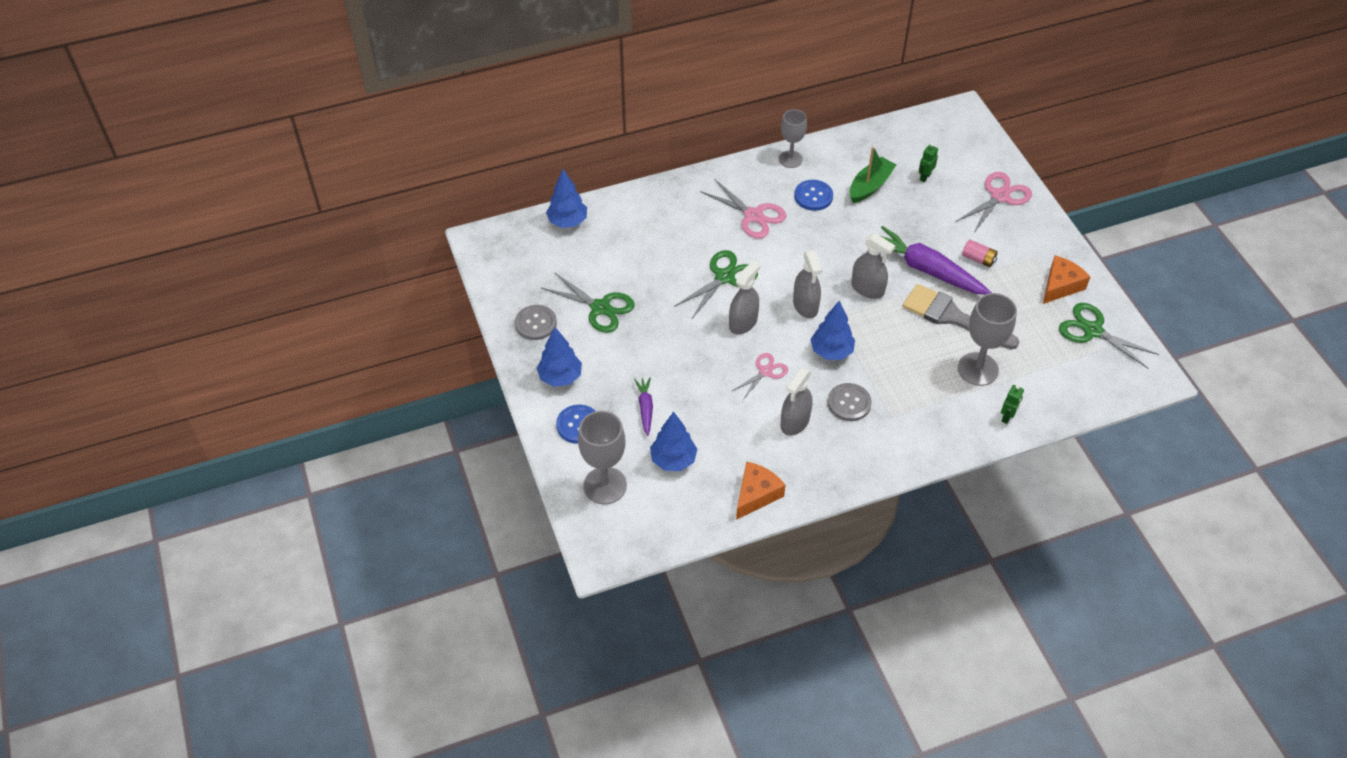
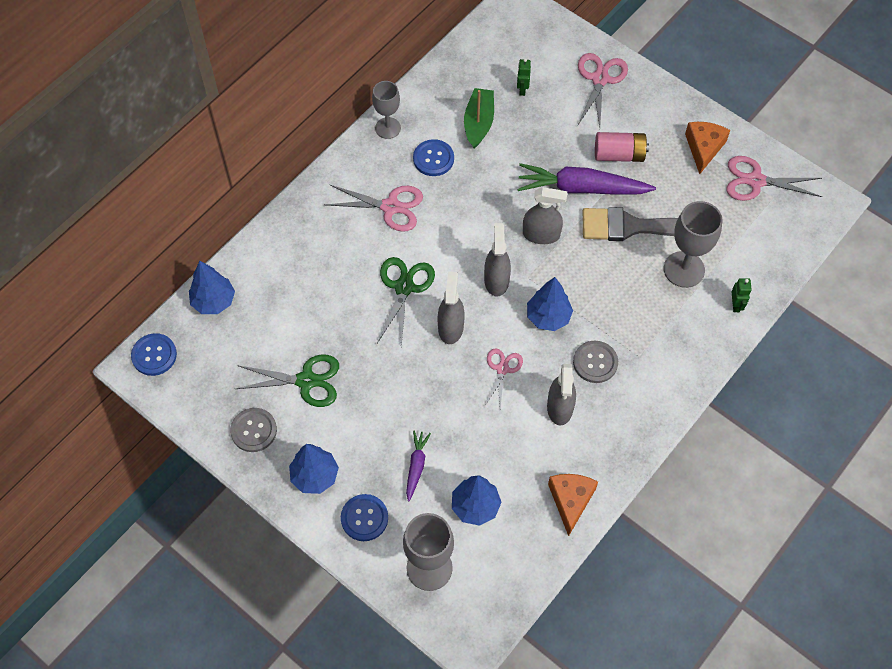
camera: 30 degrees left, 10 degrees up
purple carrot [634,378,653,436] -> purple carrot turned 45 degrees clockwise [406,430,431,502]
grey spray bottle [793,250,822,318] -> grey spray bottle turned 135 degrees counterclockwise [484,223,511,297]
pink battery [962,239,998,267] -> pink battery [595,132,649,162], size x1.54
green scissors [1059,303,1159,369] -> pink scissors [727,156,822,201]
none -> blue button [131,333,177,376]

